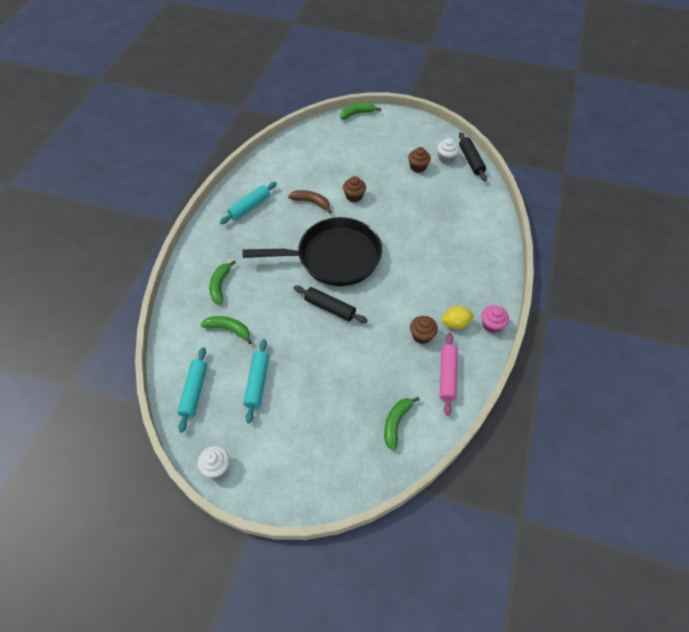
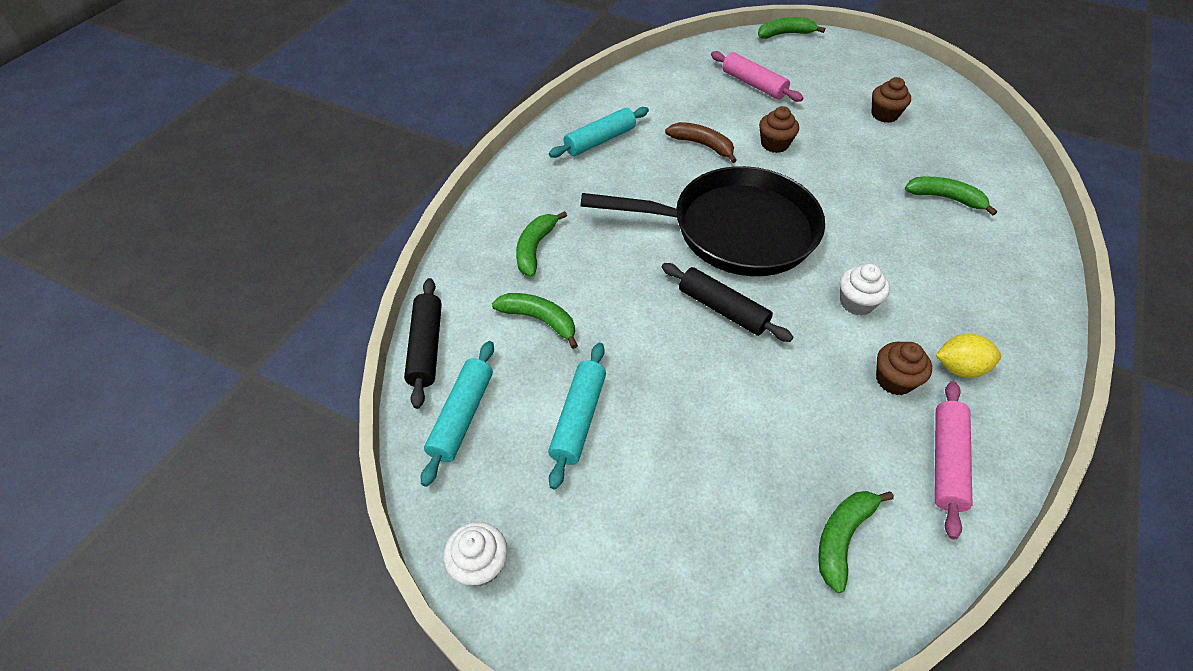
camera: 10 degrees right, 5 degrees down
white cupcake [437,138,460,163] -> white cupcake moved to [840,264,890,316]
black rolling pin [459,132,487,181] -> black rolling pin moved to [404,278,442,409]
pink cupcake [481,305,509,333] -> none
none -> pink rolling pin [711,51,803,102]
none -> green banana [905,177,997,216]

